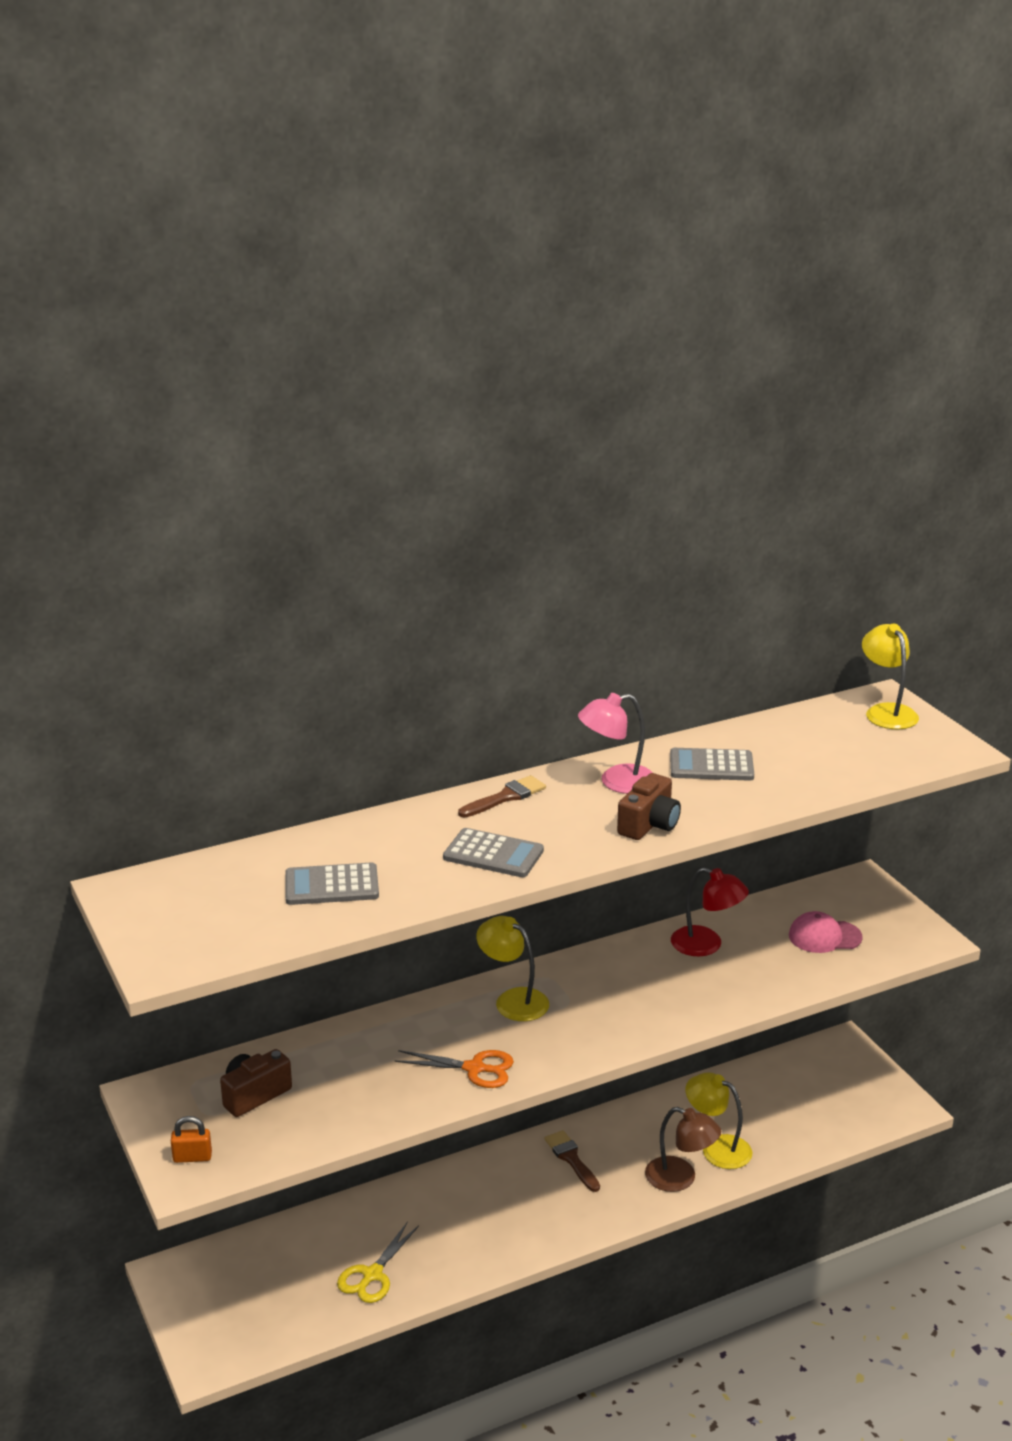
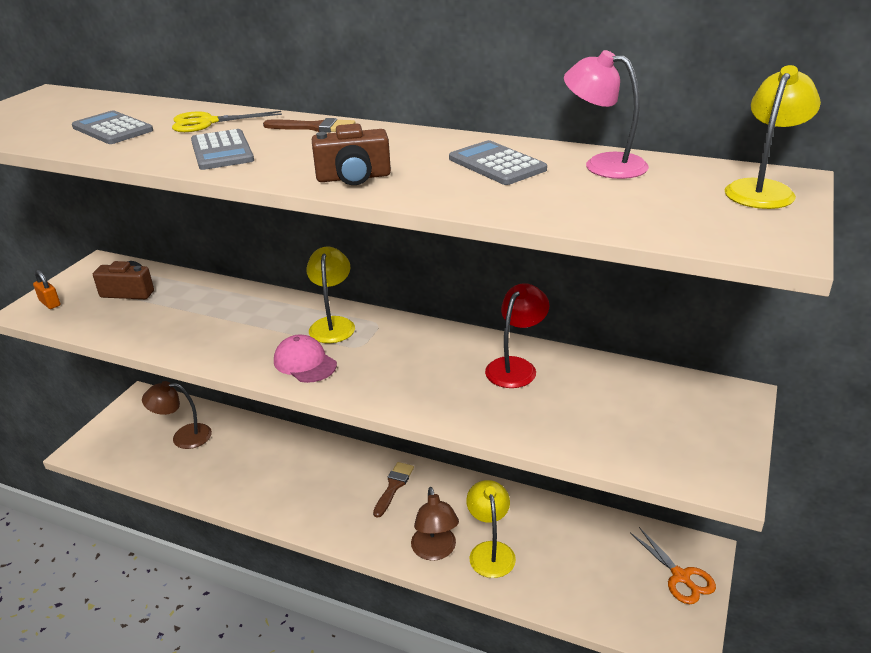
camera: 50 degrees right, 5 degrees up
yellow scissors [337,1221,419,1303] -> yellow scissors moved to [172,111,282,132]
orange scissors [395,1050,514,1088] -> orange scissors moved to [630,527,716,604]
pink lamp [578,693,653,794] -> pink lamp moved to [564,50,649,179]
red lamp [671,867,749,956] -> red lamp turned 135 degrees counterclockwise [485,283,549,388]
pink cap [789,911,863,953] -> pink cap moved to [274,335,337,383]
none -> brown lamp [142,381,212,449]

